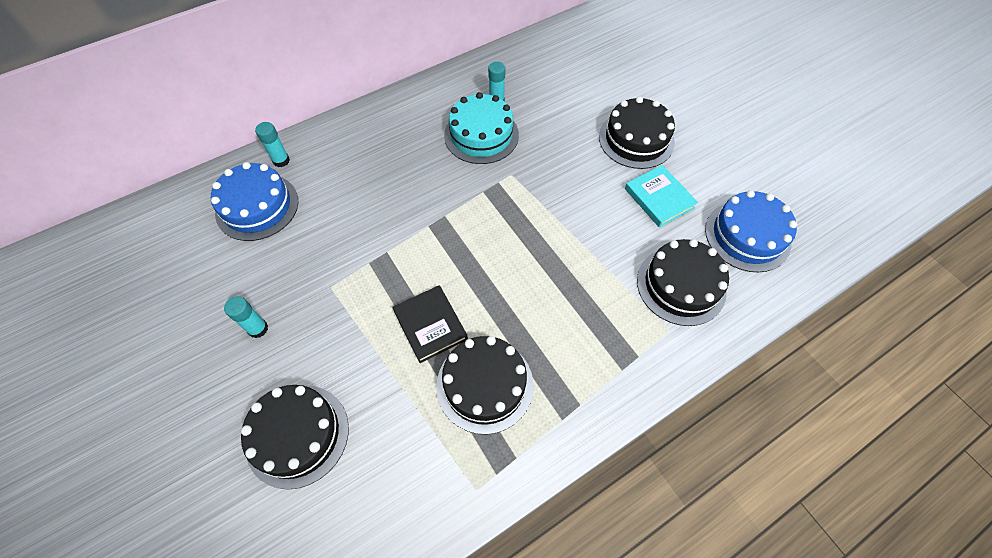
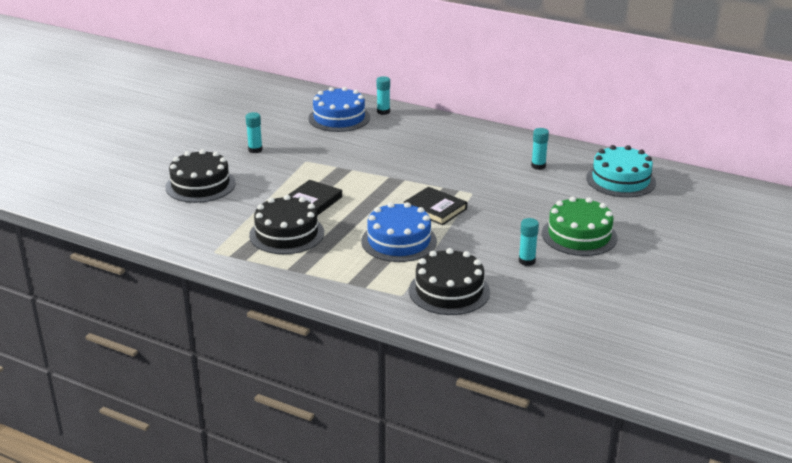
camera: 60 degrees right, 30 degrees down
turquoise cake [444,92,519,164] -> turquoise cake moved to [586,145,656,197]
black cake [599,97,675,169] -> green cake [542,197,617,256]
turquoise book [625,165,698,228] -> turquoise glue stick [519,218,539,266]
blue cake [705,190,797,272] -> blue cake moved to [361,202,437,262]
none -> black book [403,187,467,225]

